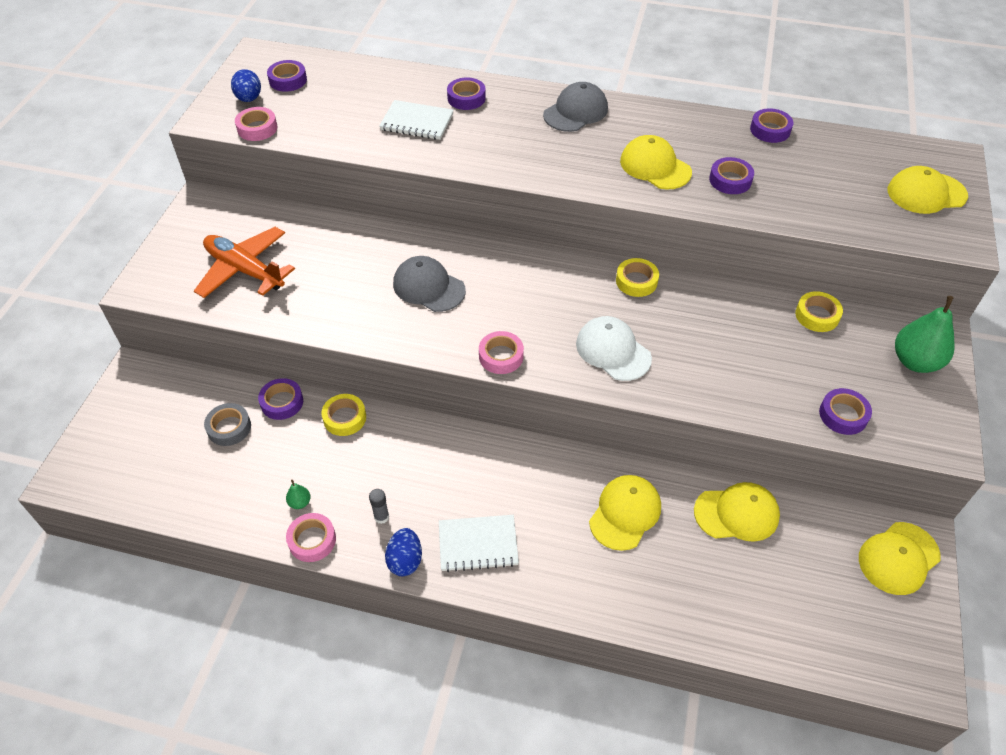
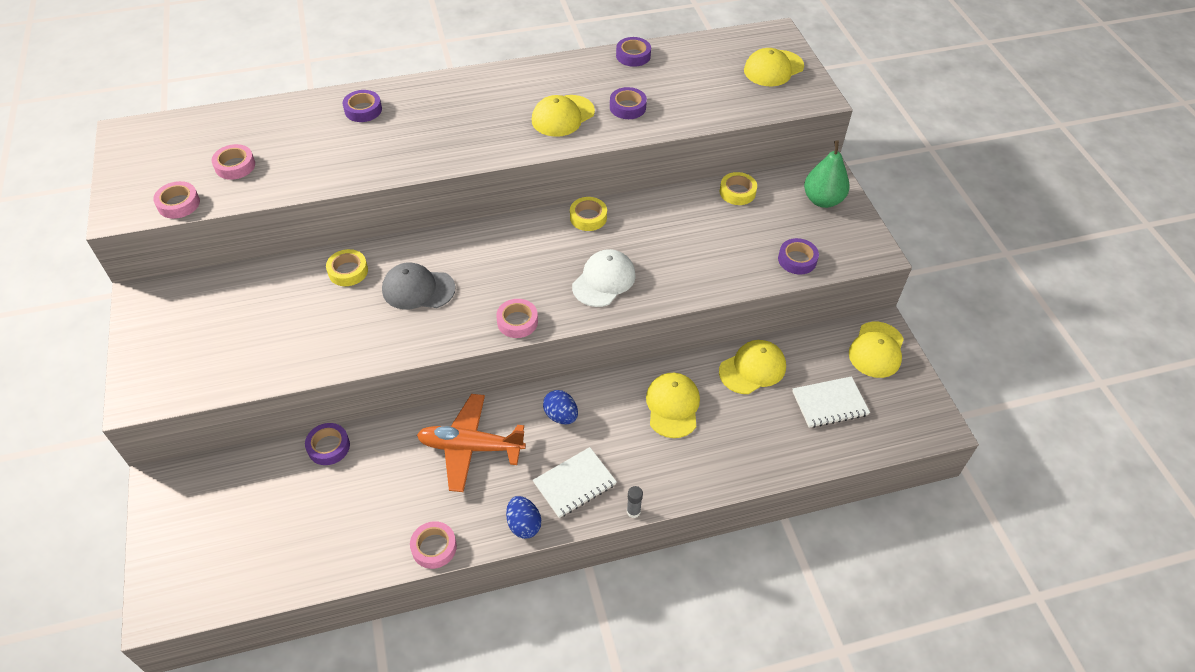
camera: 30 degrees left, 0 degrees up
orange plane [194,227,295,298] -> orange plane moved to [417,394,526,492]
grey tape [204,403,251,446] -> none
blue egg [231,69,261,102] -> blue egg moved to [543,390,578,424]
purple tape [267,60,307,92] -> none
green pear [286,480,311,509] -> none
yellow tape [321,394,366,436] -> yellow tape moved to [326,249,368,286]
grey glue stick [369,489,389,524] -> grey glue stick moved to [627,486,643,518]
white notebook [379,100,454,140] -> white notebook moved to [792,376,870,428]
grey cap [543,82,608,132] -> none
white cap [576,316,652,381] -> white cap turned 105 degrees clockwise [572,249,636,307]
yellow cap [620,135,692,190] -> yellow cap turned 60 degrees counterclockwise [532,95,595,137]
none -> pink tape [212,144,255,180]

